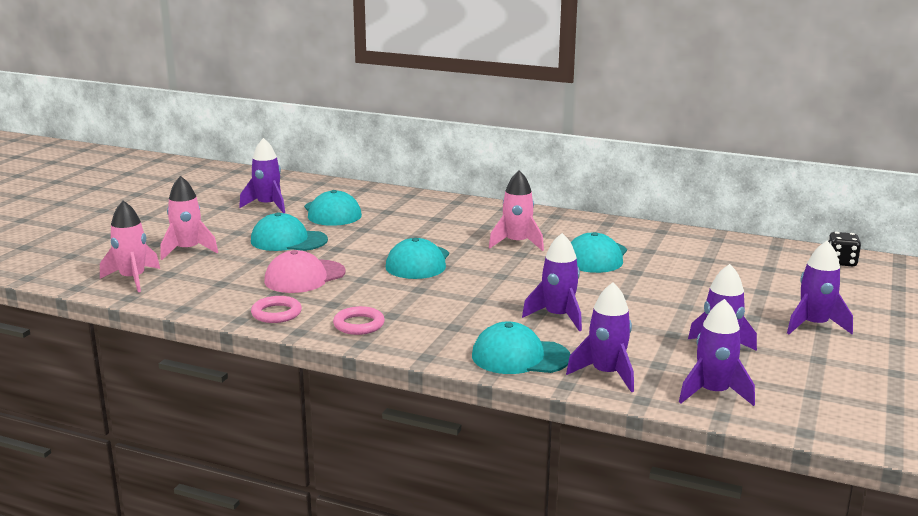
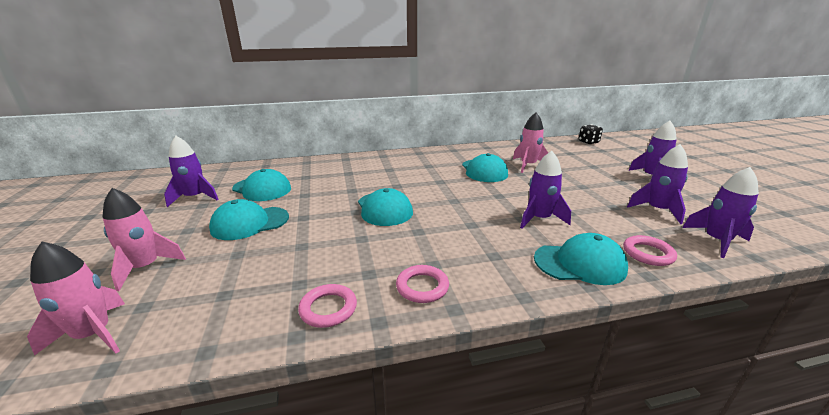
camera: 35 degrees left, 5 degrees up
pink cap [264,250,346,293] -> none
turquoise cap [472,322,571,374] -> turquoise cap turned 150 degrees counterclockwise [534,233,628,285]
pink rocket [489,170,544,251] -> pink rocket moved to [513,112,548,173]
purple rocket [566,282,634,392] -> pink ring [623,235,677,266]

